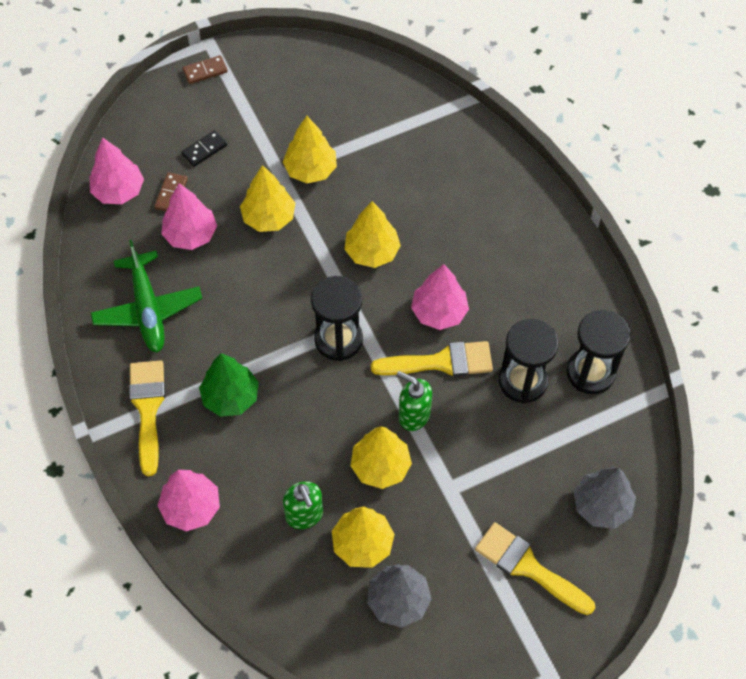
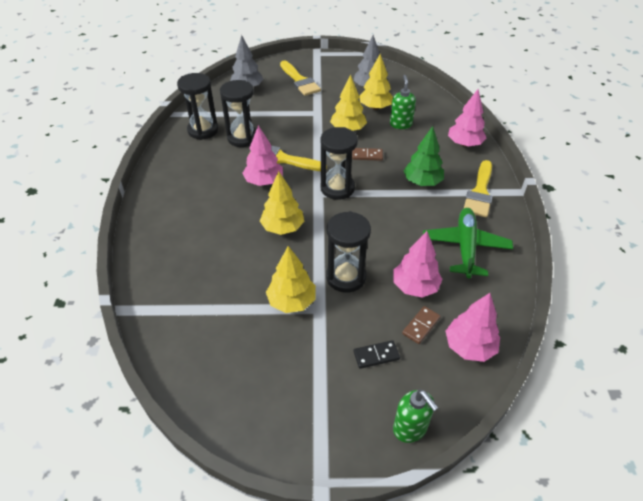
camera: 155 degrees left, 15 degrees down
brown domino [183,55,228,84] -> brown domino moved to [352,148,383,161]
yellow tree [240,165,295,232] -> black hourglass [326,211,371,293]
green soap dispenser [397,371,432,431] -> green soap dispenser moved to [393,389,439,443]

